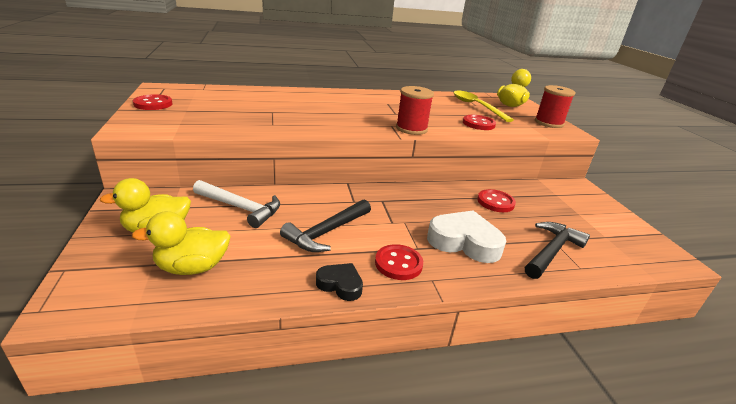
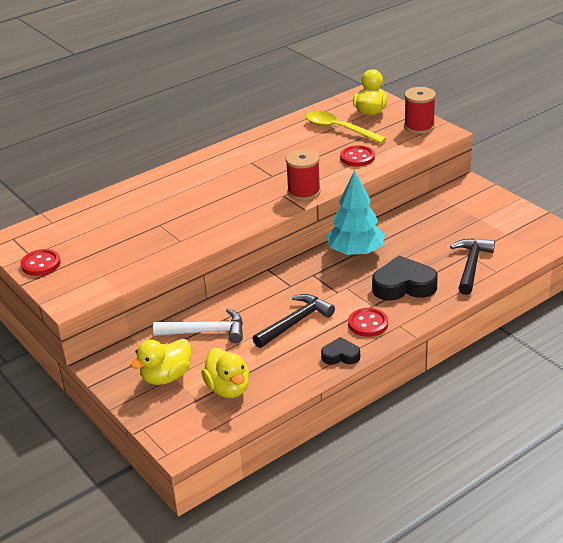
camera: 20 degrees left, 5 degrees up
yellow duck [132,211,231,275] -> yellow duck turned 75 degrees counterclockwise [201,348,249,398]
black hammer [280,199,371,252] -> black hammer turned 150 degrees counterclockwise [252,294,335,348]
white heart [427,210,506,263] -> black heart [372,256,438,301]
red button [477,189,516,212] -> none
none -> turquoise tree [326,170,385,256]

